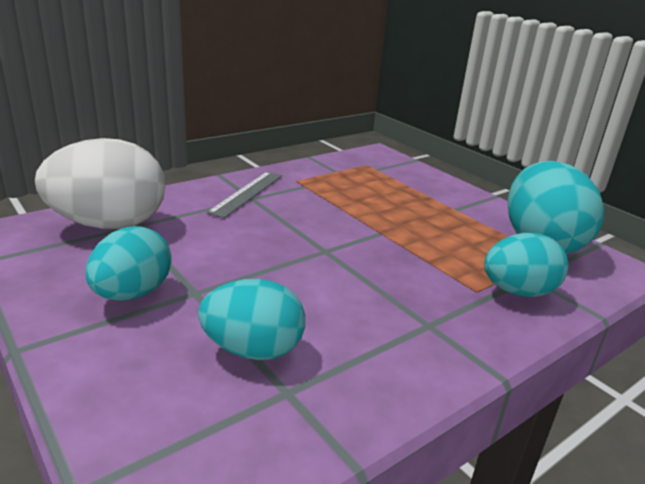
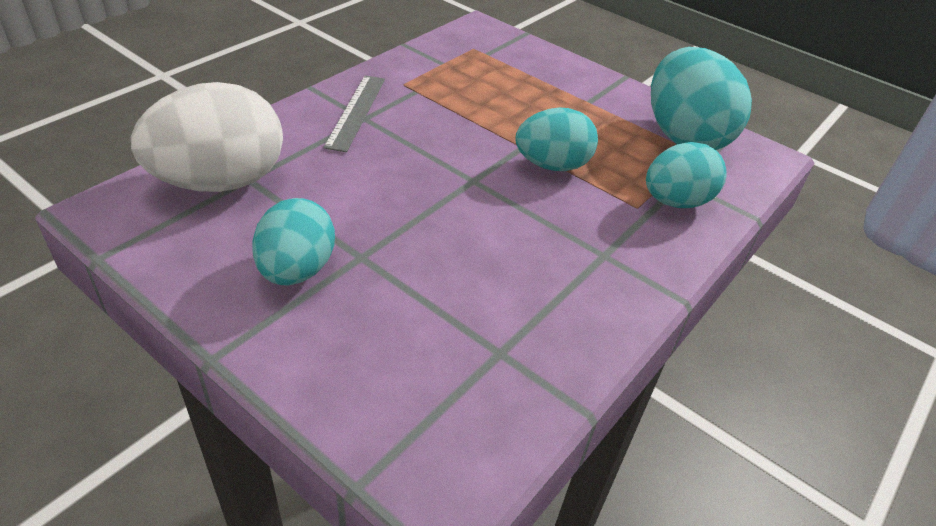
camera: 15 degrees left, 15 degrees up
turquoise egg [198,279,305,360] -> turquoise egg moved to [515,108,598,171]

